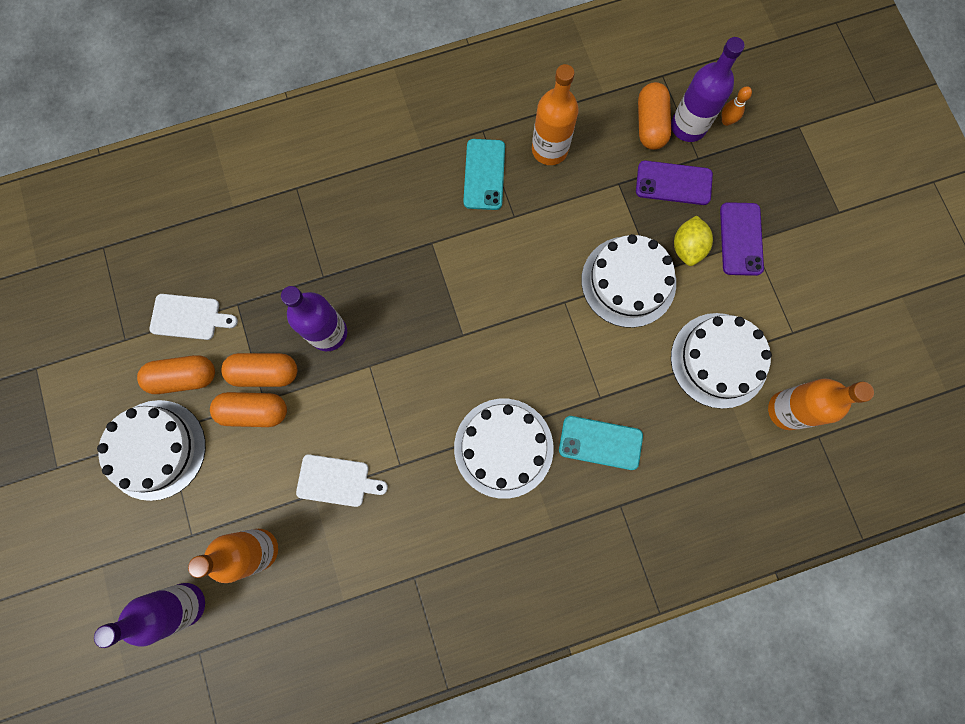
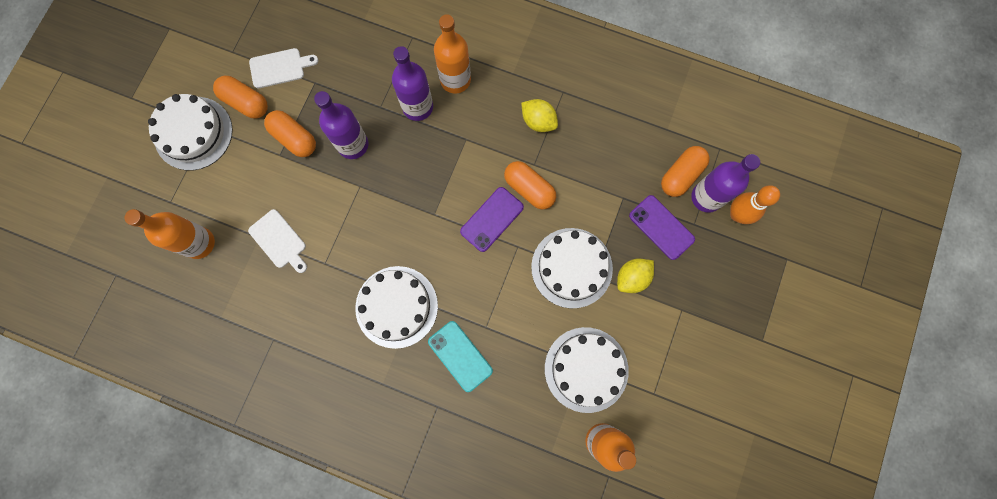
camera: 40 degrees right, 0 degrees up
purple bottle [94,583,205,648] -> purple bottle moved to [392,46,433,121]
white cutting board [150,294,238,340] -> white cutting board turned 60 degrees counterclockwise [249,48,318,88]
orange capsule [210,392,287,427] -> orange capsule moved to [504,161,556,210]
turquoise phone [463,139,505,210] -> yellow lemon [521,99,558,132]
orange bottle [532,64,579,165] -> orange bottle moved to [434,14,471,94]
purple phone [720,202,764,276] -> purple phone moved to [460,187,524,252]
orange bowling pin [722,86,752,126] -> orange bowling pin [730,185,780,224], size x1.69

